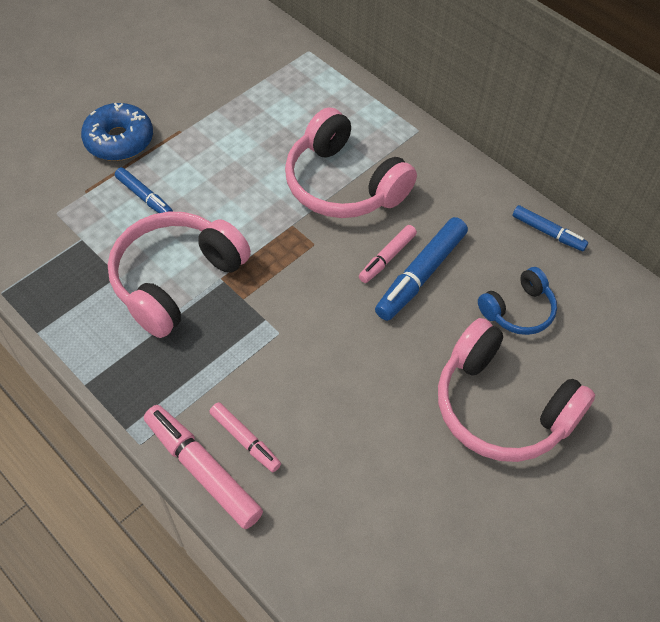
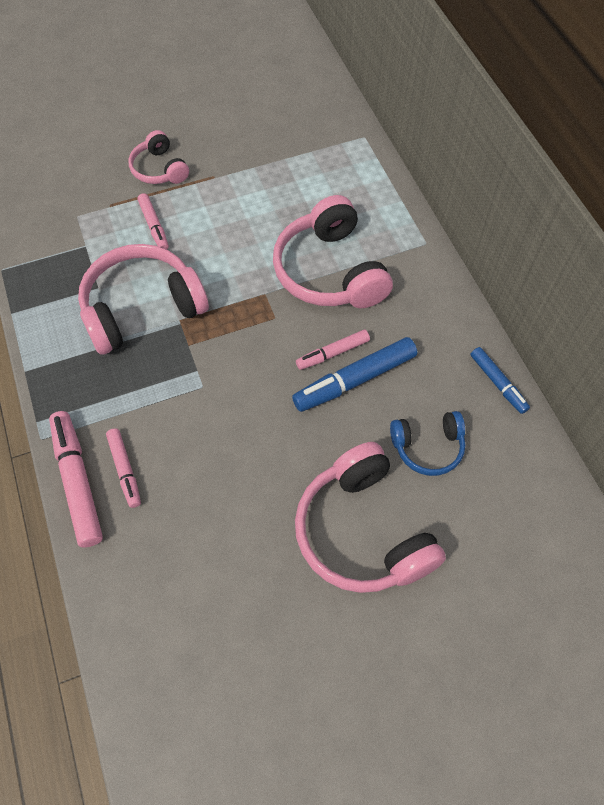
camera: 25 degrees right, 5 degrees up
blue donut [81,103,153,161] -> pink headphones [128,130,189,184]
blue marker [115,167,173,213] -> pink marker [137,193,169,250]

